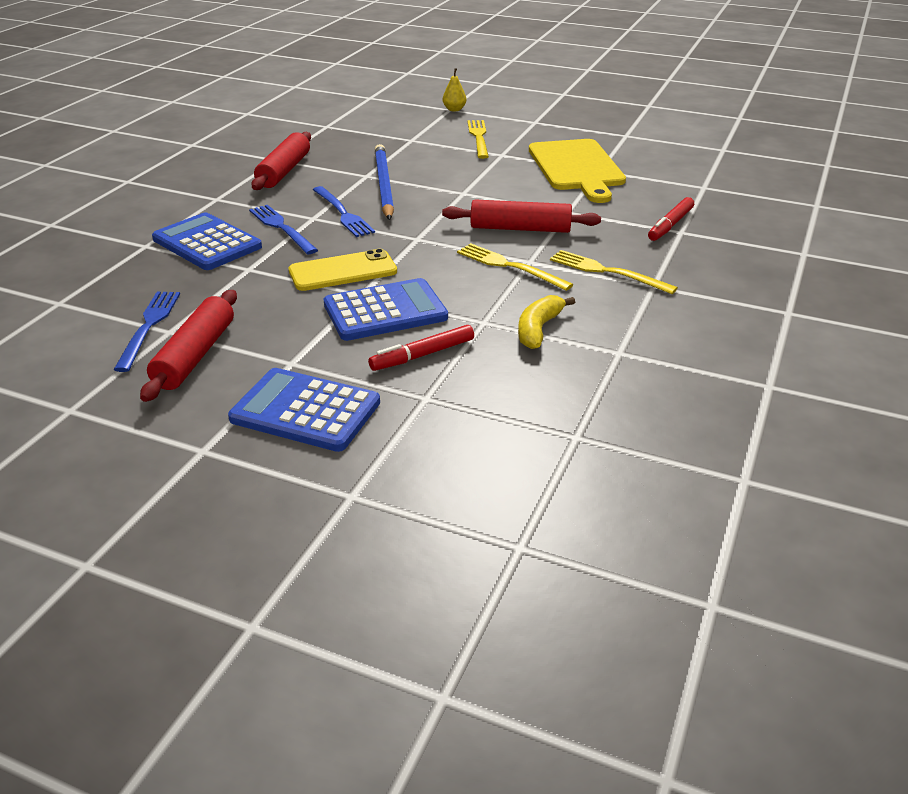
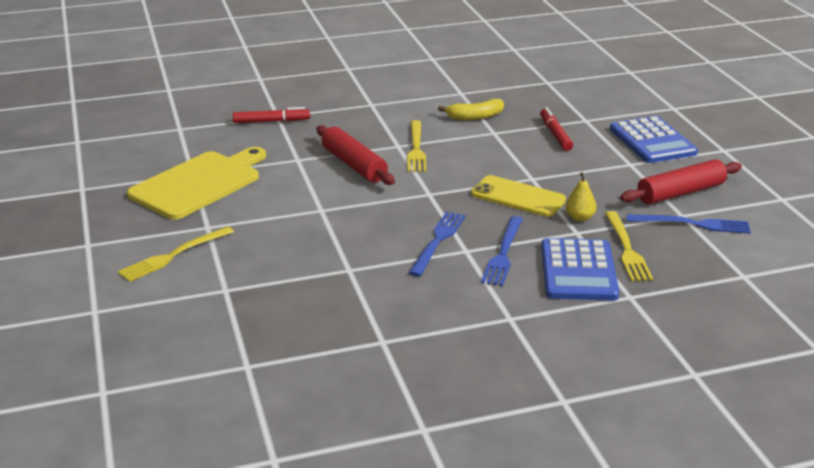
camera: 130 degrees left, 5 degrees down
blue fork [114,292,180,372] -> blue fork turned 135 degrees counterclockwise [627,214,751,234]
red rolling pin [251,132,311,190] -> none
blue calculator [324,278,448,341] -> none
red marker [368,325,474,371] -> red marker turned 120 degrees counterclockwise [540,108,573,151]
blue pencil [375,144,394,220] -> none
yellow pear [443,68,466,111] -> yellow pear moved to [566,172,596,222]
yellow fork [550,250,678,294] -> yellow fork moved to [605,211,653,281]

